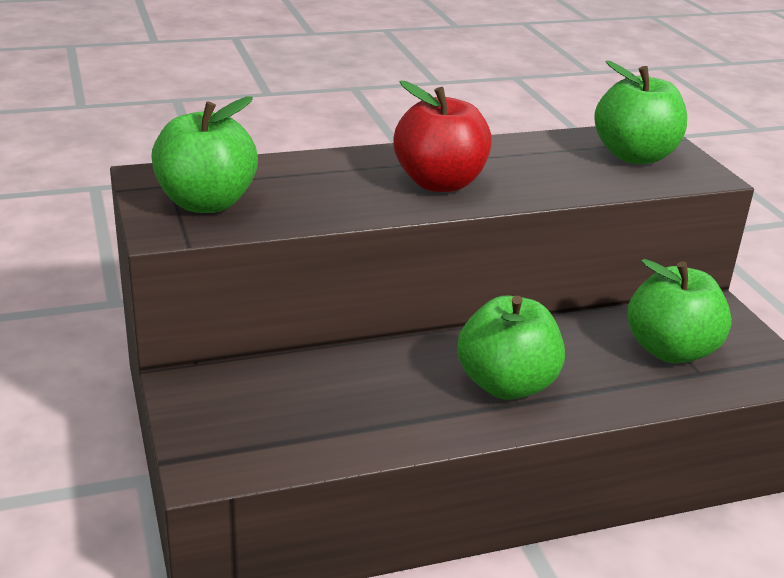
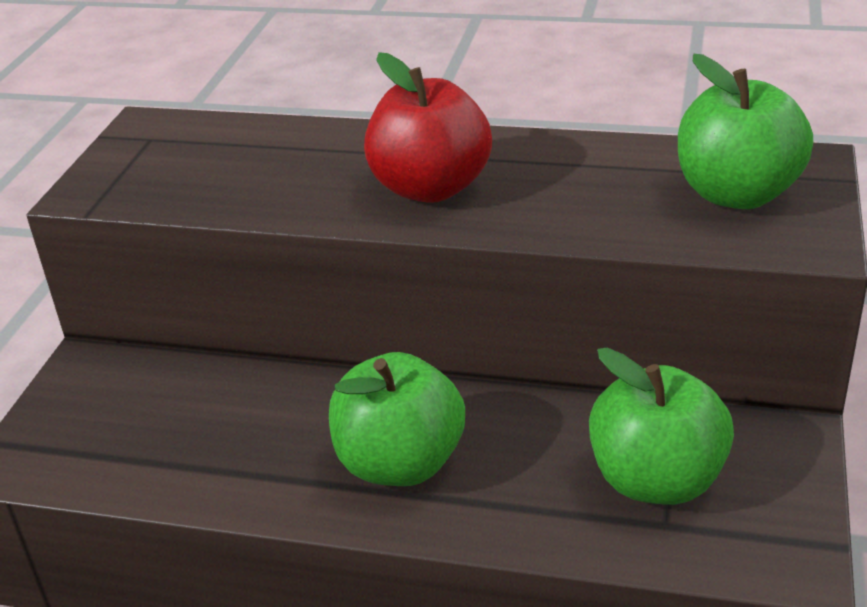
camera: 35 degrees right, 5 degrees up
green apple [151,96,258,213] -> none

